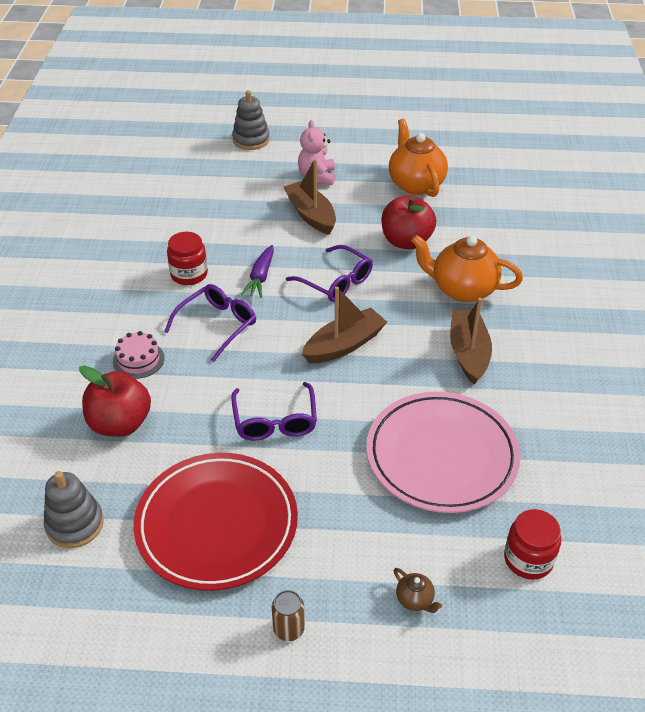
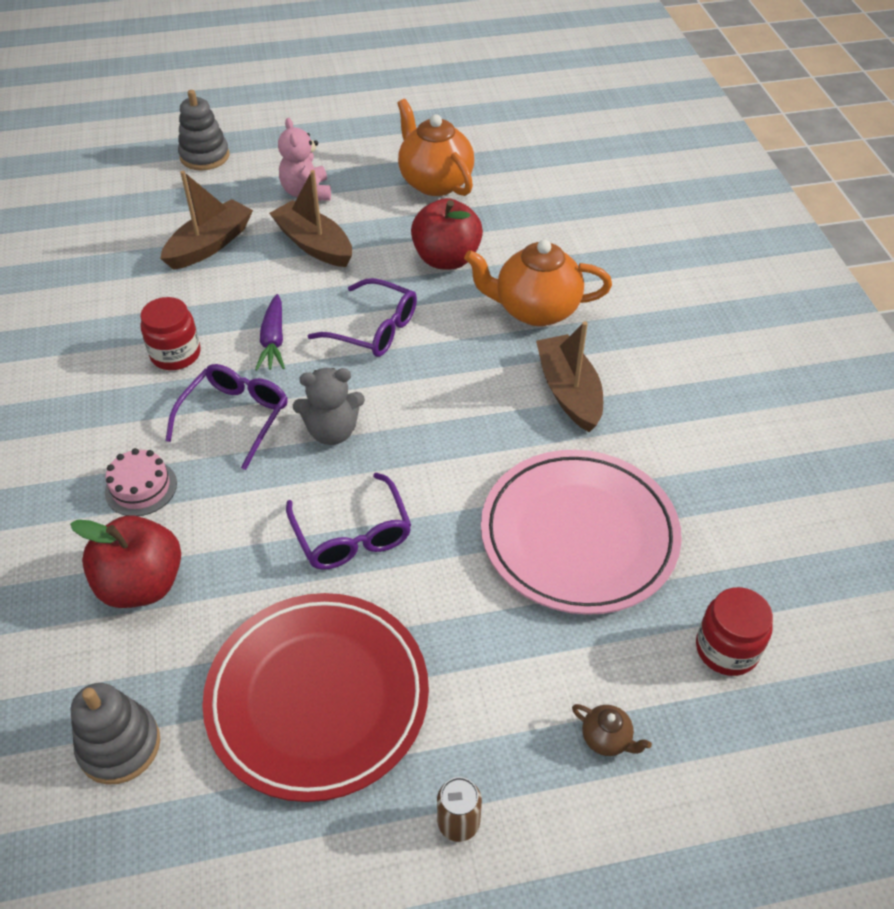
camera: 15 degrees left, 5 degrees up
brown boat [302,287,387,363] -> brown boat moved to [160,171,253,270]
none -> grey teddy bear [293,368,365,445]

